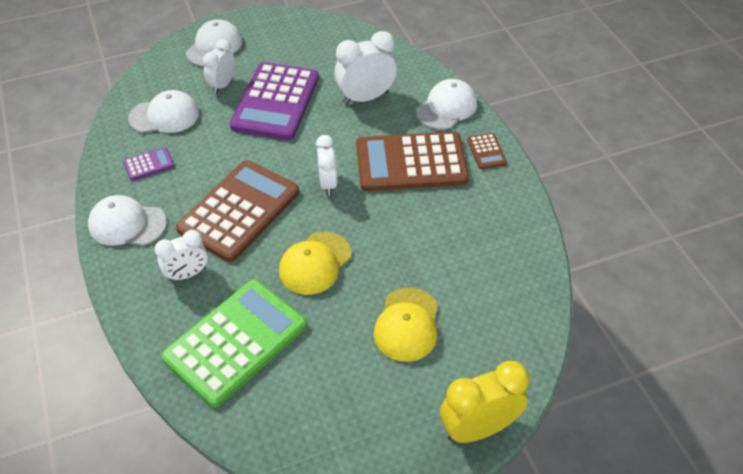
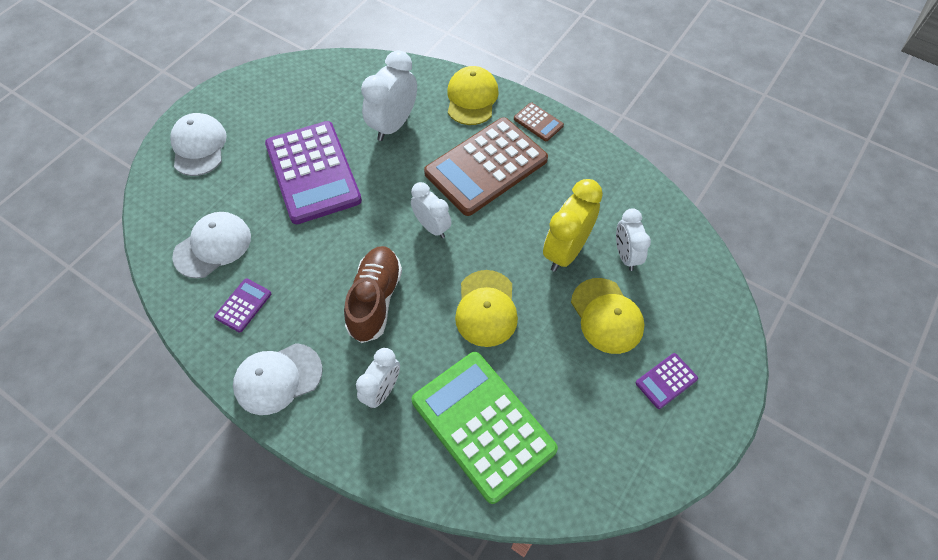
camera: 35 degrees left, 10 degrees up
green calculator [161,279,307,407] -> green calculator turned 45 degrees counterclockwise [412,352,558,504]
brown calculator [176,160,299,262] -> brown shoe [344,246,402,343]
white clock [203,39,235,94] -> white clock moved to [616,208,651,271]
white cap [416,79,477,130] -> yellow cap [447,66,499,125]
yellow clock [440,361,530,443] -> yellow clock moved to [543,179,603,272]
none -> purple calculator [636,353,698,409]

